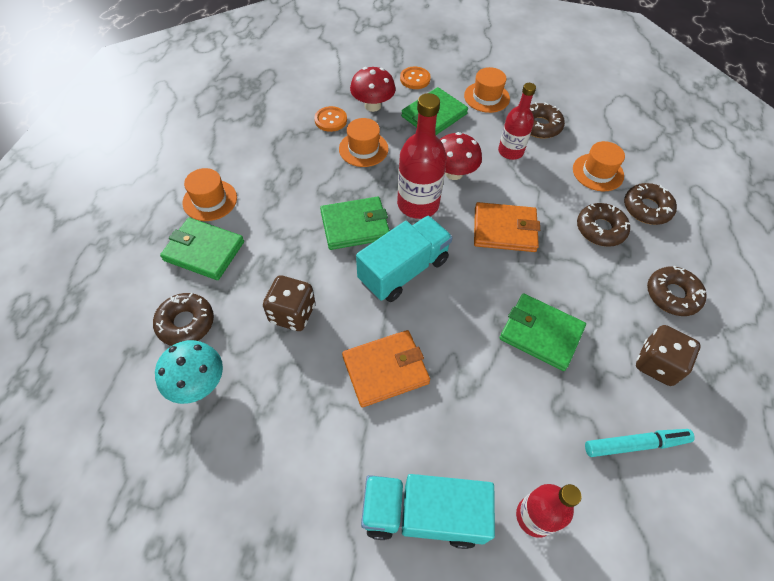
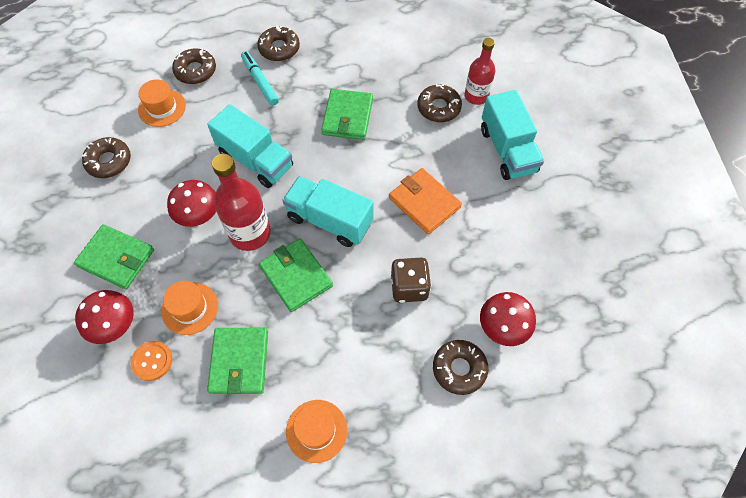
camera: 110 degrees left, 5 degrees up
turquoise mushroom [155,340,223,404] -> red mushroom [480,292,536,346]
green wallet [160,218,244,280] -> green wallet moved to [207,328,268,394]
orange button [400,67,431,89] -> none
orange hat [464,67,510,113] -> none
orange wallet [474,202,540,252] -> turquoise truck [207,104,293,188]
red bottle [498,83,536,160] -> none
brown donut [577,203,630,247] -> brown donut moved to [417,84,462,122]
turquoise marker [585,429,695,457] -> turquoise marker moved to [241,51,279,106]
brown dice [636,325,701,386] -> none

